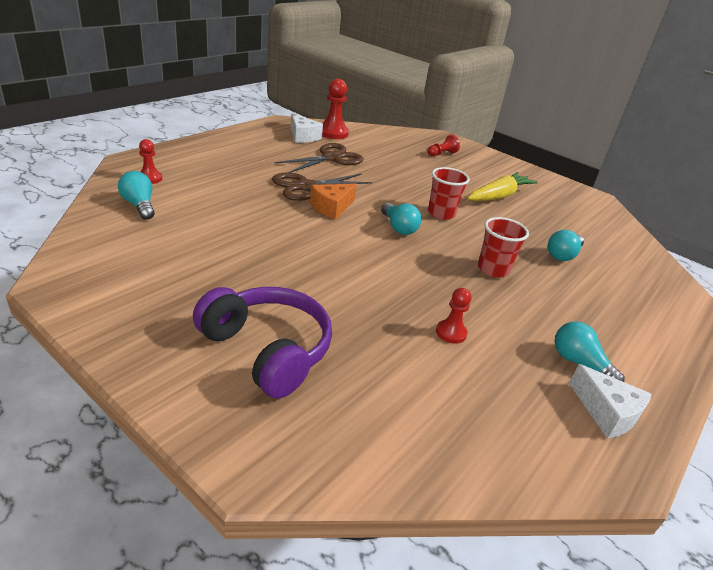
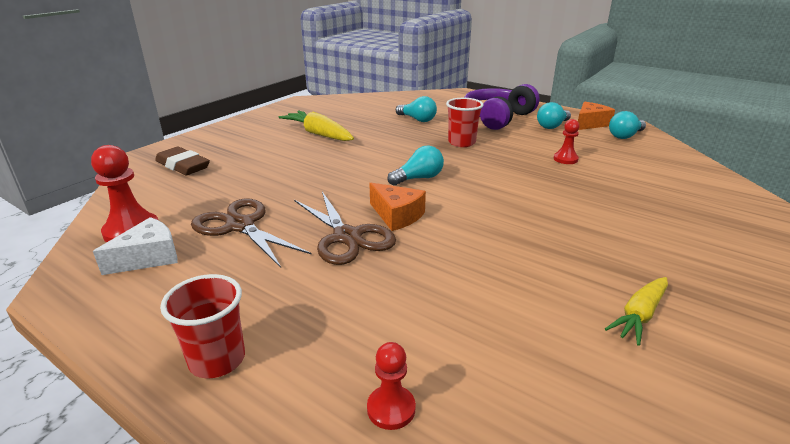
camera: 90 degrees left, 5 degrees down
turquoise light bulb [118,171,155,220] -> turquoise light bulb moved to [609,111,646,139]
purple headphones [193,287,332,399] -> purple headphones moved to [464,84,540,130]
red pawn [428,135,460,156] -> none
red cup [428,167,470,220] -> red cup moved to [160,274,245,378]
white cheese [569,364,652,439] -> orange cheese [578,102,615,130]
none -> brown eraser [155,147,210,175]
none -> yellow carrot [605,277,668,346]

